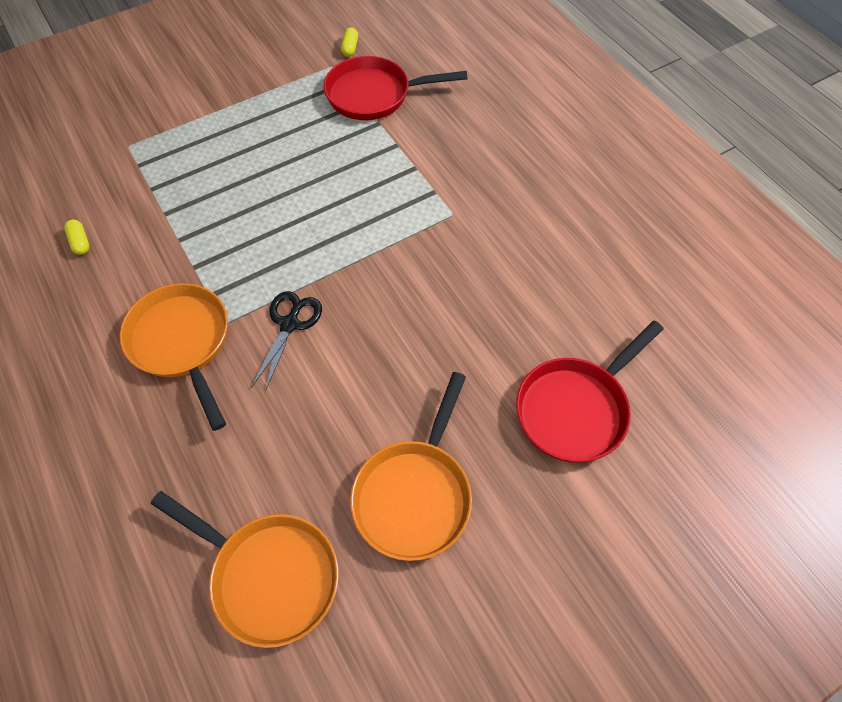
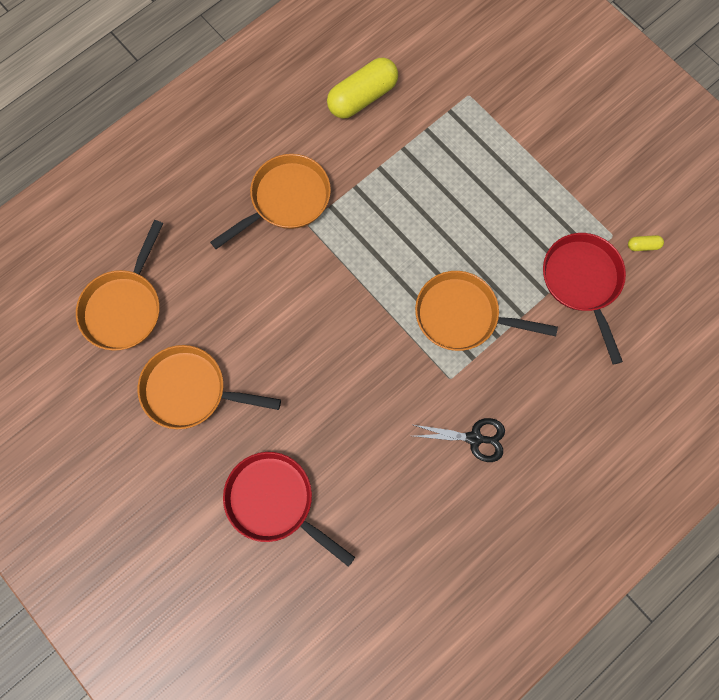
camera: 80 degrees right, 15 degrees up
yellow capsule [64,220,90,255] -> yellow capsule [327,58,398,119], size x2.39
black scissors [251,291,322,391] -> black scissors moved to [411,418,505,462]
none -> orange pan [415,271,558,351]

